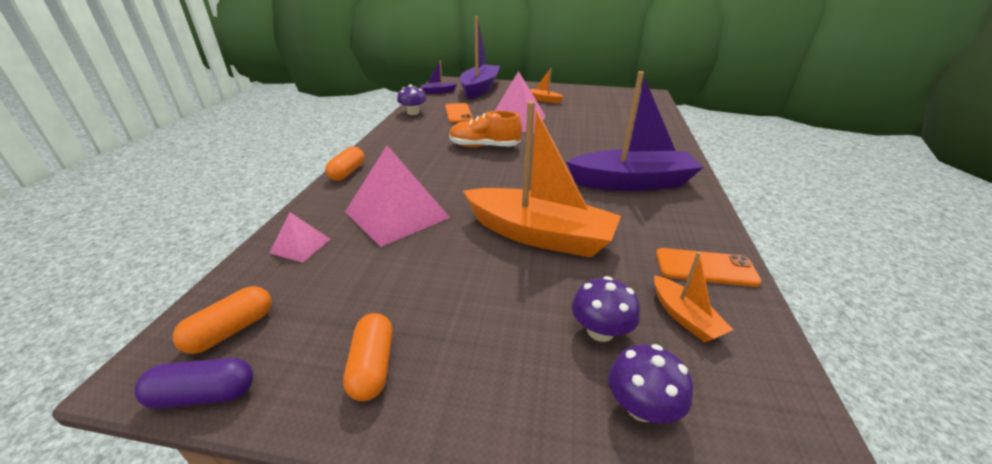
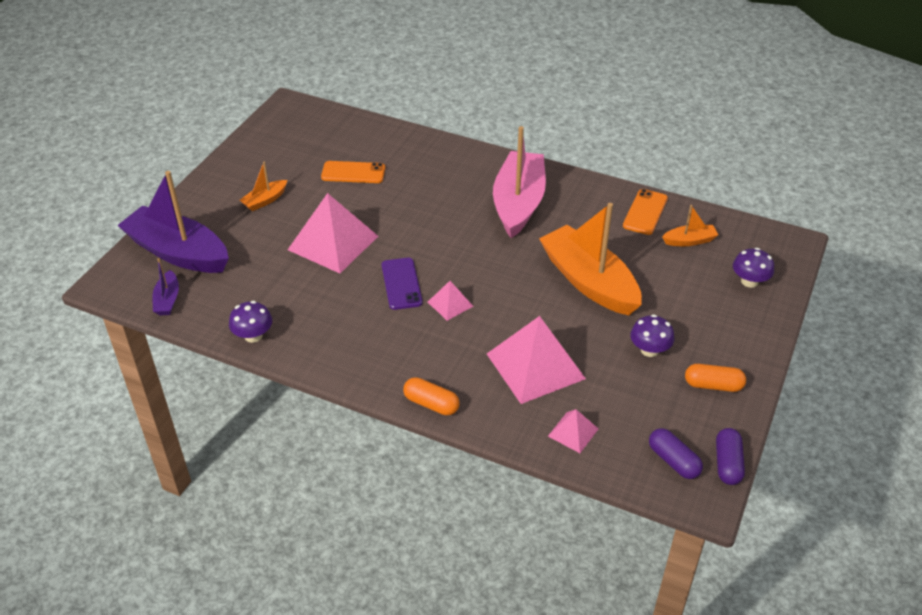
camera: 75 degrees left, 10 degrees up
orange capsule [173,286,272,354] -> purple capsule [649,428,703,479]
orange phone [445,103,473,123] -> orange phone moved to [321,161,385,183]
orange shoe [449,111,522,147] -> purple phone [382,258,423,310]
orange boat [463,101,621,258] -> orange boat turned 75 degrees counterclockwise [539,203,642,315]
purple boat [566,71,704,191] -> pink boat [493,126,546,238]
purple mushroom [572,276,640,342] -> purple mushroom moved to [630,314,674,357]
none -> pink pyramid [428,281,473,321]

